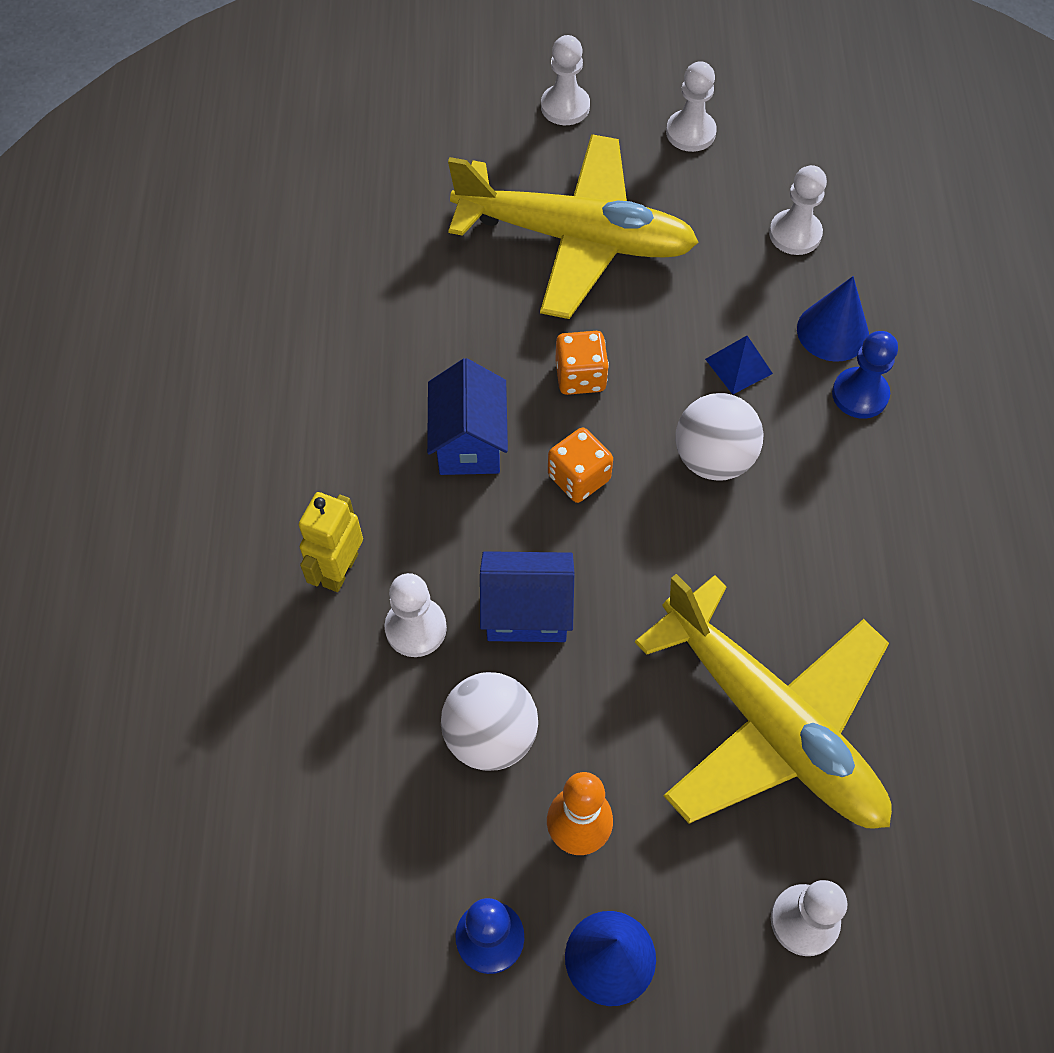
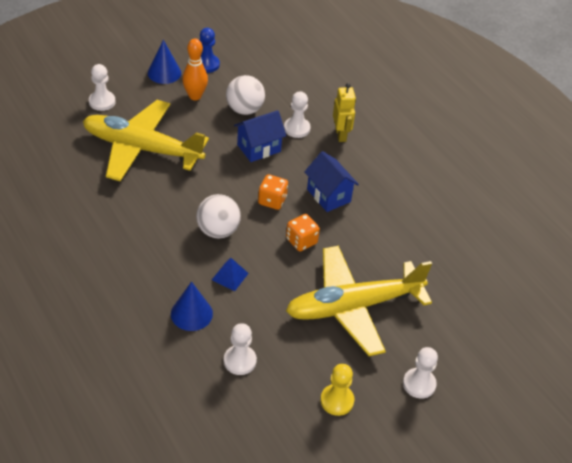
camera: 145 degrees right, 15 degrees down
white pawn [666,61,717,152] -> yellow pawn [320,364,354,416]
blue pawn [832,331,898,419] -> none

